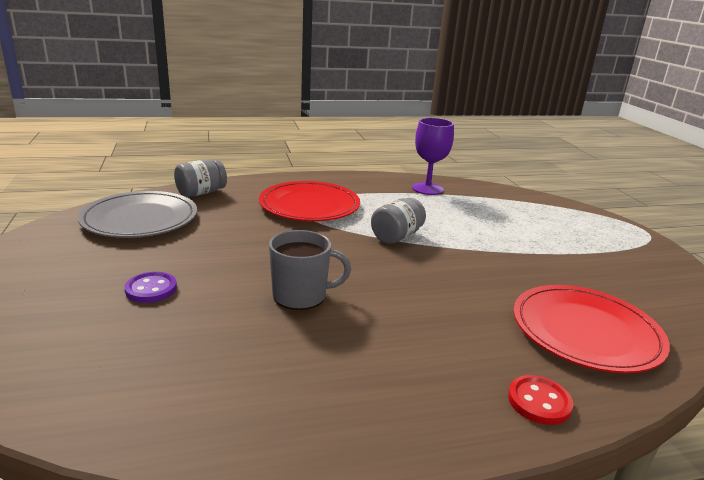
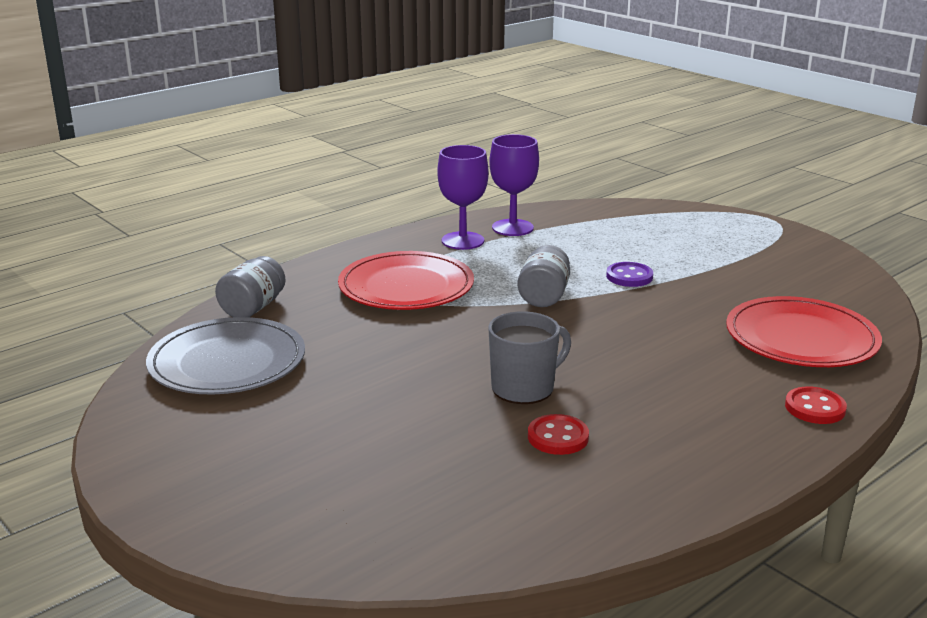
camera: 25 degrees left, 0 degrees up
purple button [124,272,177,303] -> purple button moved to [606,262,653,287]
none -> purple goblet [437,145,489,250]
none -> red button [528,414,589,455]

